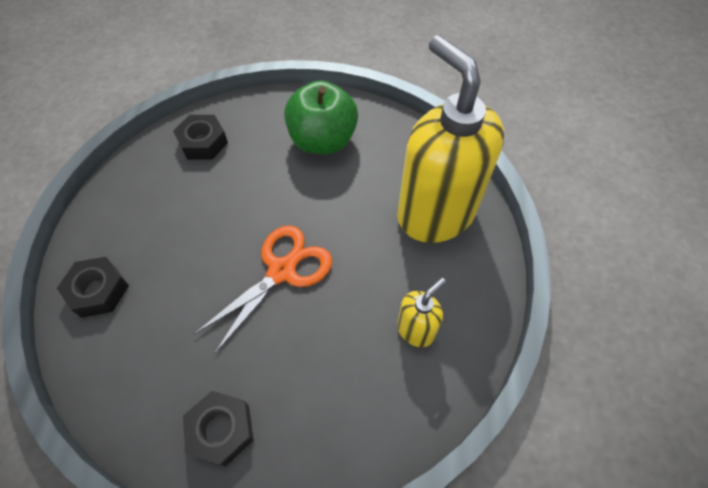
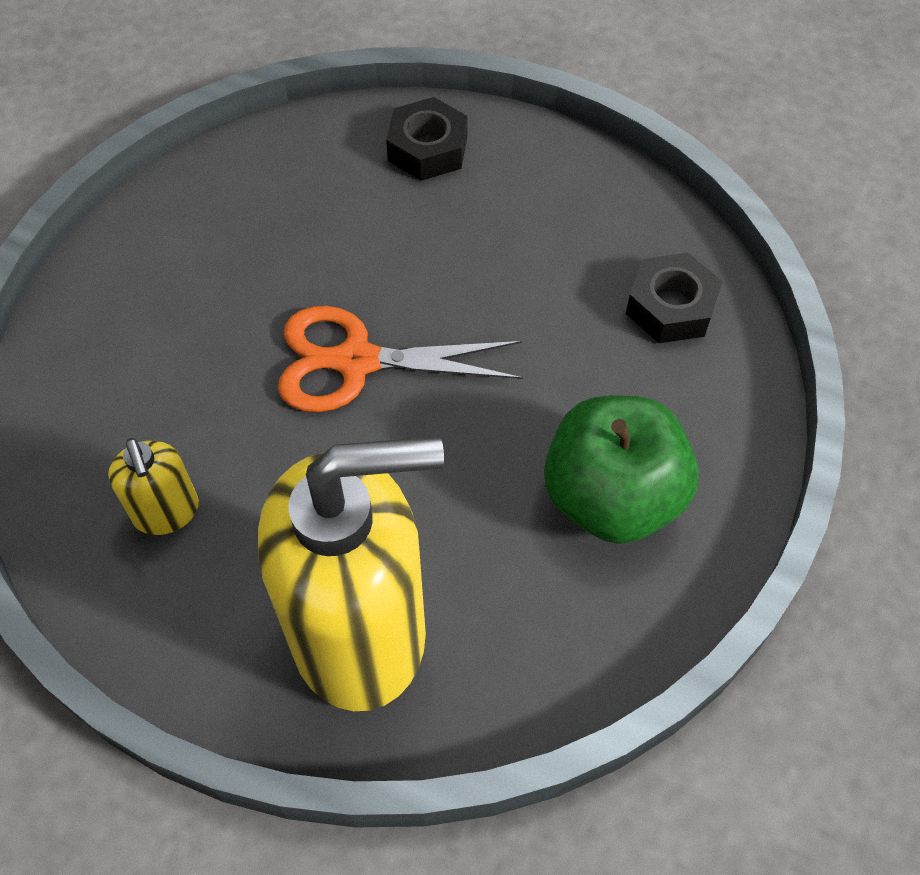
camera: 110 degrees right, 0 degrees up
black nut [183,391,253,467] -> none
orange scissors [194,225,332,354] -> orange scissors turned 120 degrees clockwise [278,306,523,412]

